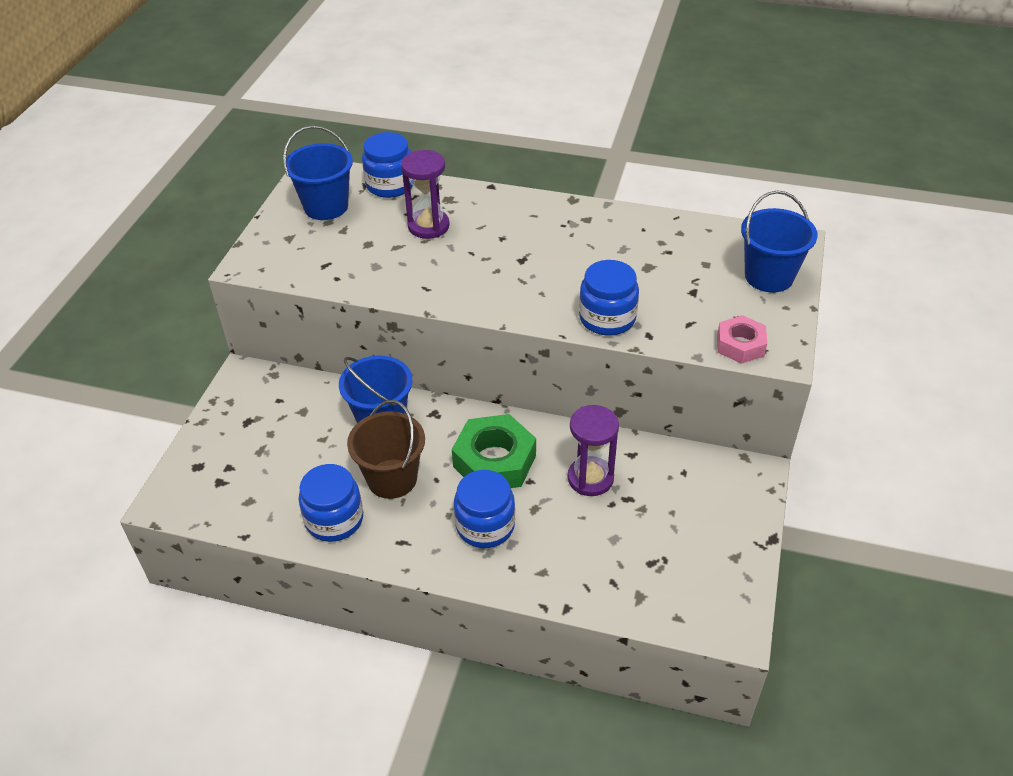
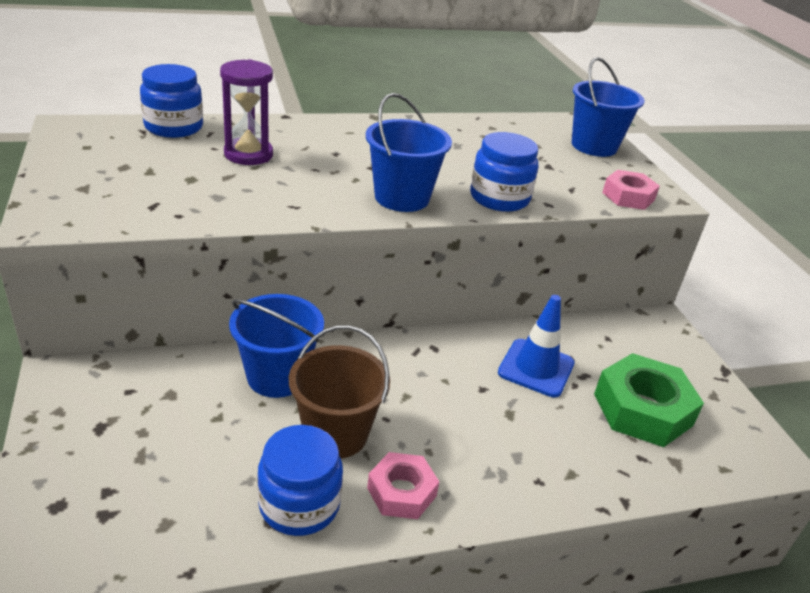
camera: 35 degrees left, 10 degrees down
blue bucket [283,126,353,220] -> blue bucket moved to [366,93,452,212]
green nut [452,414,536,488] -> green nut moved to [594,353,704,447]
blue jar [454,470,515,548] -> none
purple hourglass [568,405,619,496] -> blue traffic cone [498,295,575,397]
none -> pink nut [367,452,439,519]

